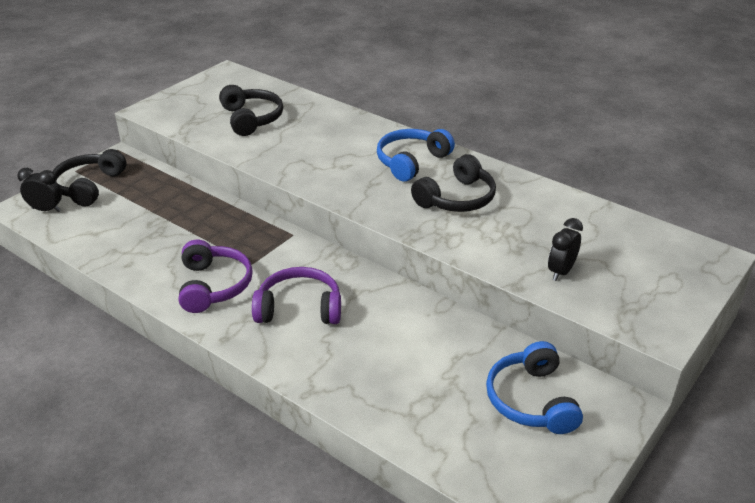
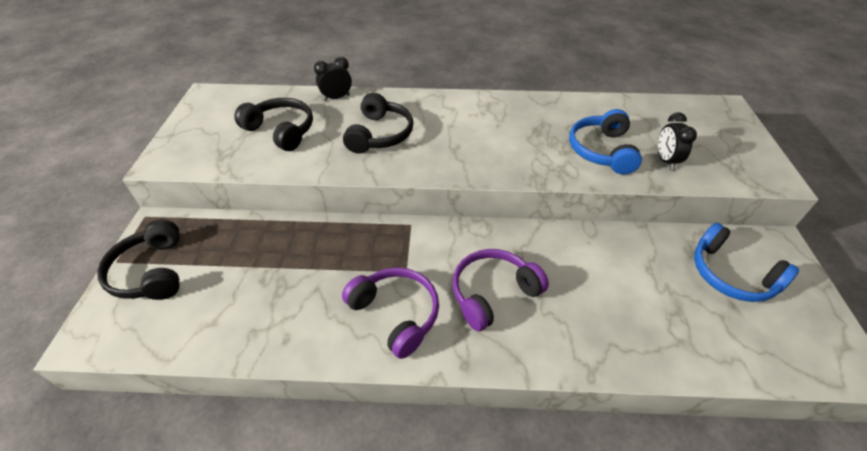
camera: 35 degrees left, 10 degrees up
black clock [17,168,62,212] -> black clock moved to [314,57,352,101]
blue headphones [377,129,455,181] -> blue headphones moved to [569,109,642,174]
black headphones [411,154,496,212] -> black headphones moved to [343,93,414,154]

